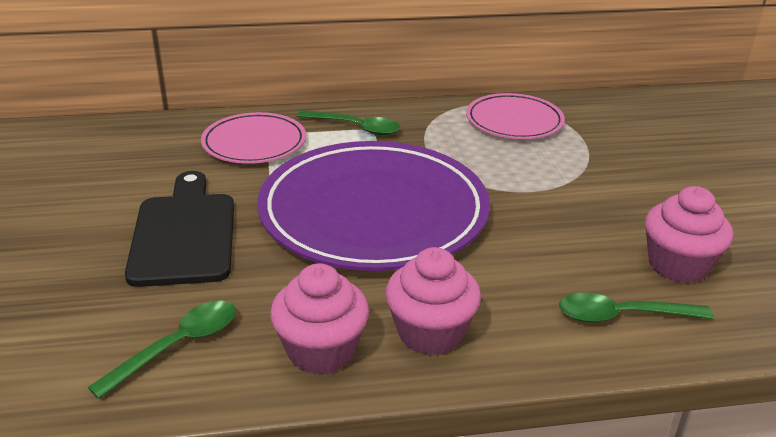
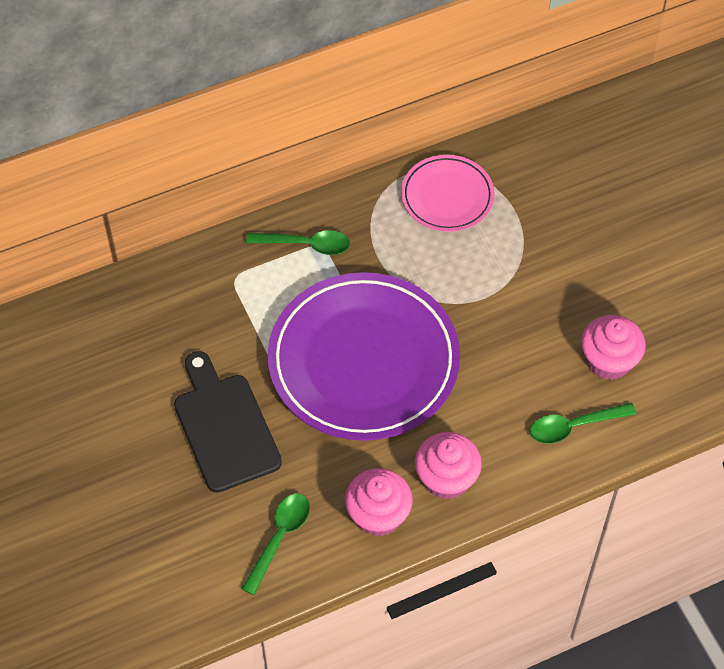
camera: 15 degrees left, 25 degrees up
pink plate [201,112,306,164] -> none

